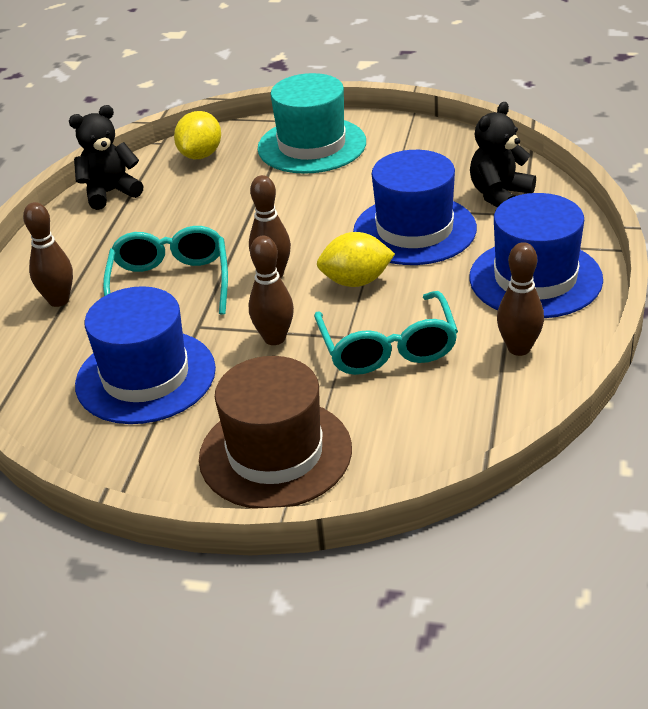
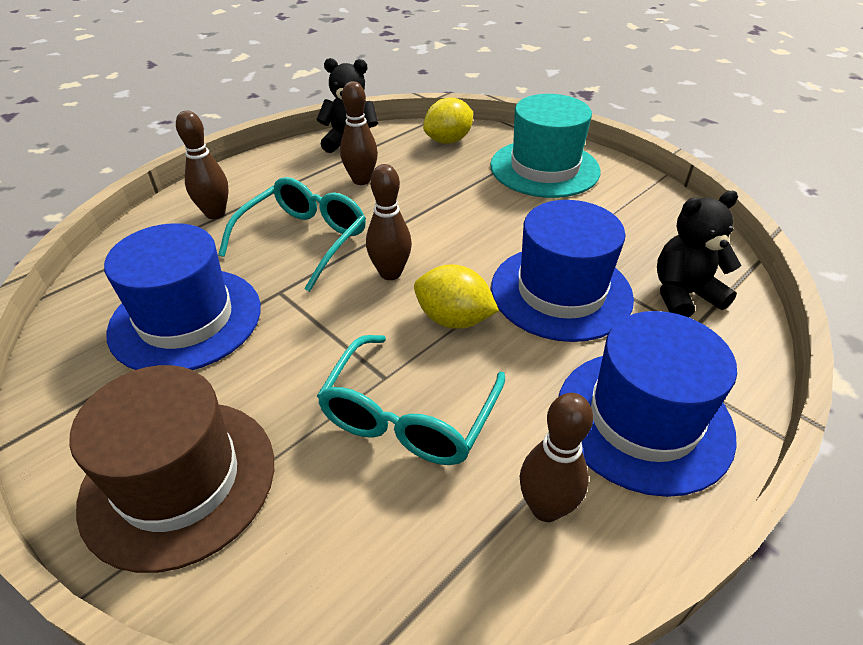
camera: 30 degrees right, 5 degrees up
brown bowling pin [249,236,294,345] -> brown bowling pin moved to [340,81,378,185]

